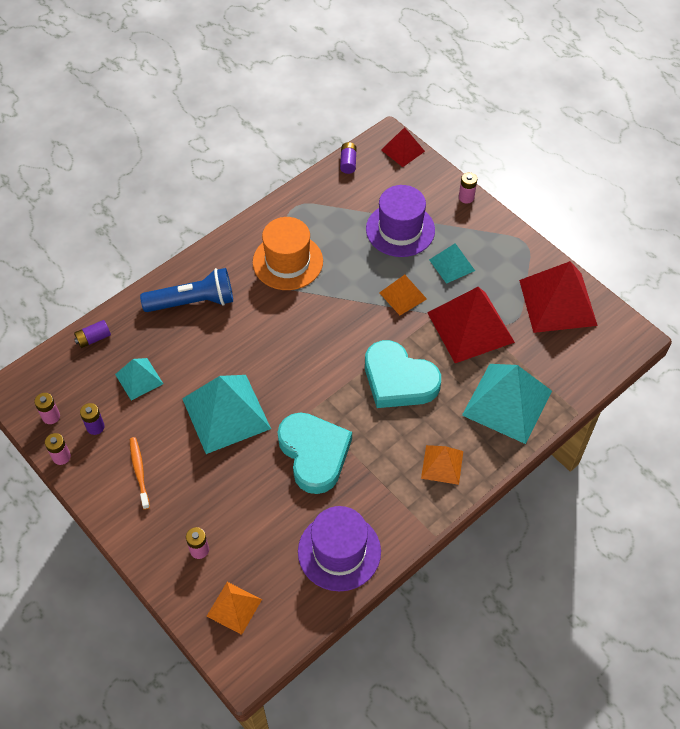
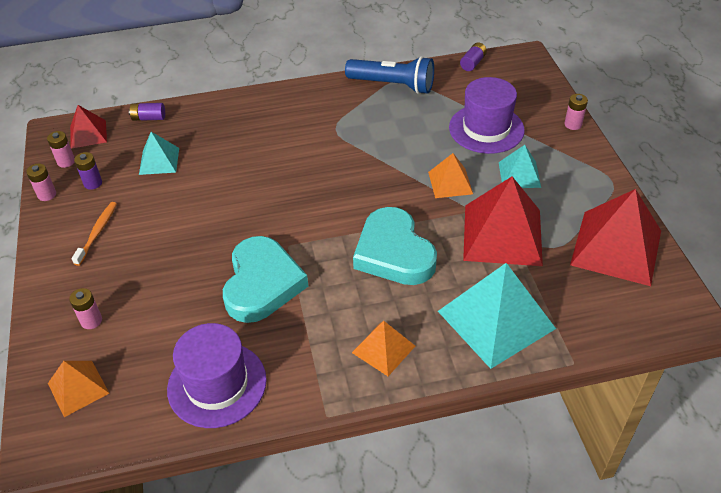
camera: 30 degrees right, 10 degrees down
blue flashlight [140,268,233,312] -> blue flashlight moved to [345,56,434,94]
turquoise pyramid [182,375,271,454] -> none
orange hat [253,217,323,290] -> none
red pyramid [381,127,425,167] -> red pyramid moved to [70,105,107,149]

